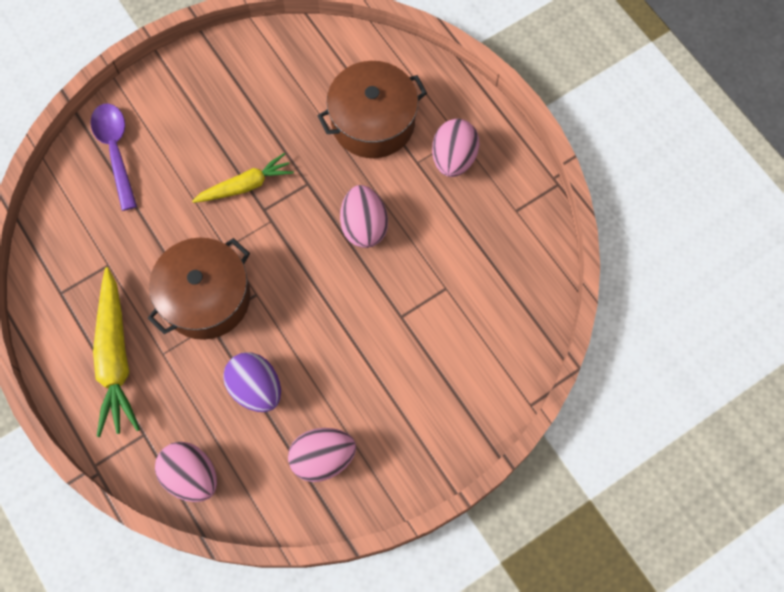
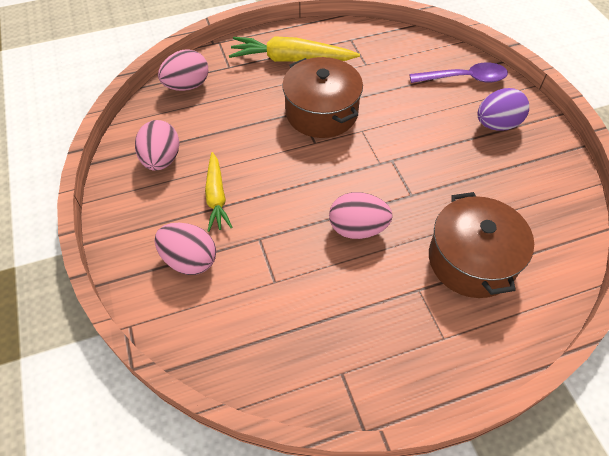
camera: 105 degrees right, 15 degrees down
yellow carrot [192,153,294,203] -> yellow carrot moved to [205,152,233,232]
purple egg [223,352,281,412] -> purple egg moved to [477,88,529,131]
pink egg [432,119,480,177] -> pink egg moved to [155,223,216,275]

